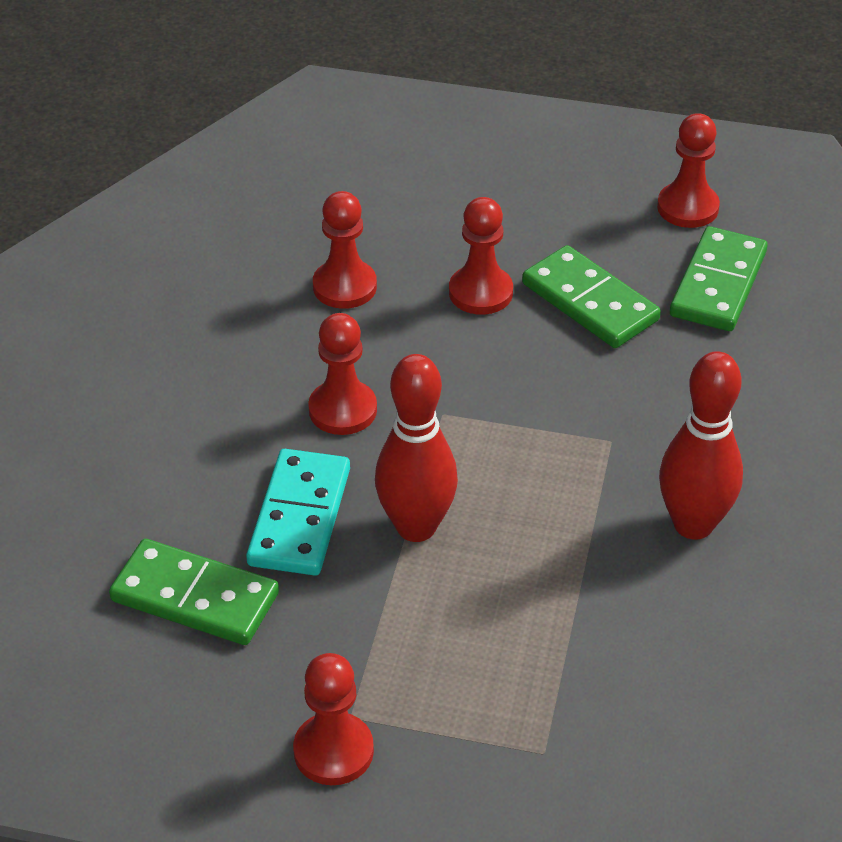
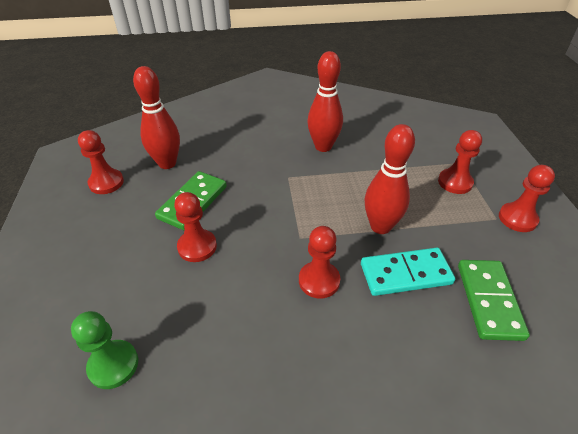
camera: 110 degrees left, 0 degrees up
red pawn [313,191,377,309] -> red pawn moved to [438,130,482,194]
green domino [670,226,768,331] -> red bowling pin [133,66,180,169]
none -> green pawn [71,311,138,389]

